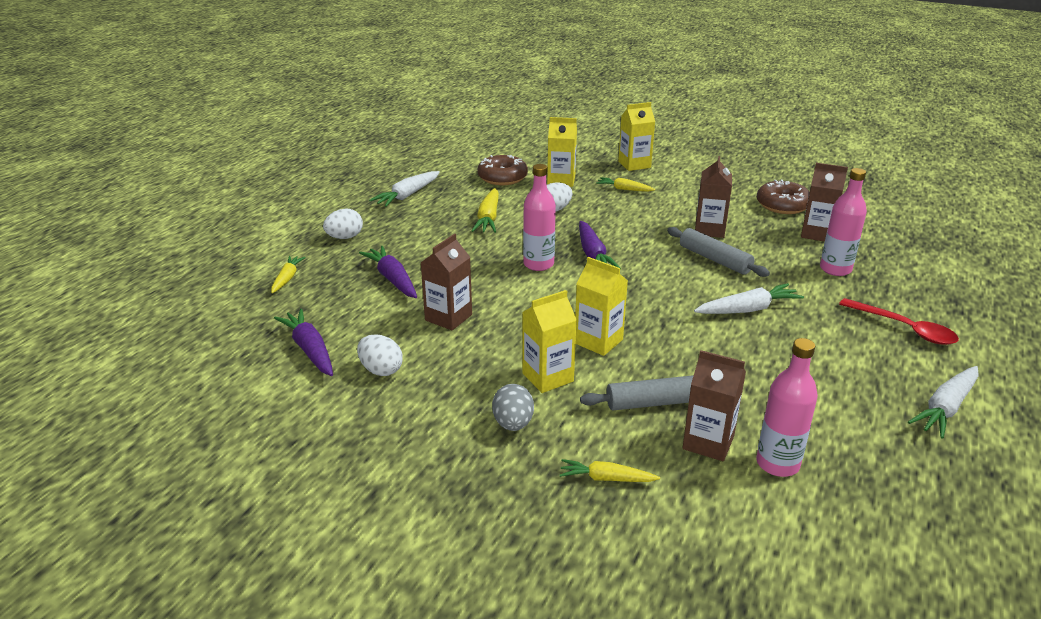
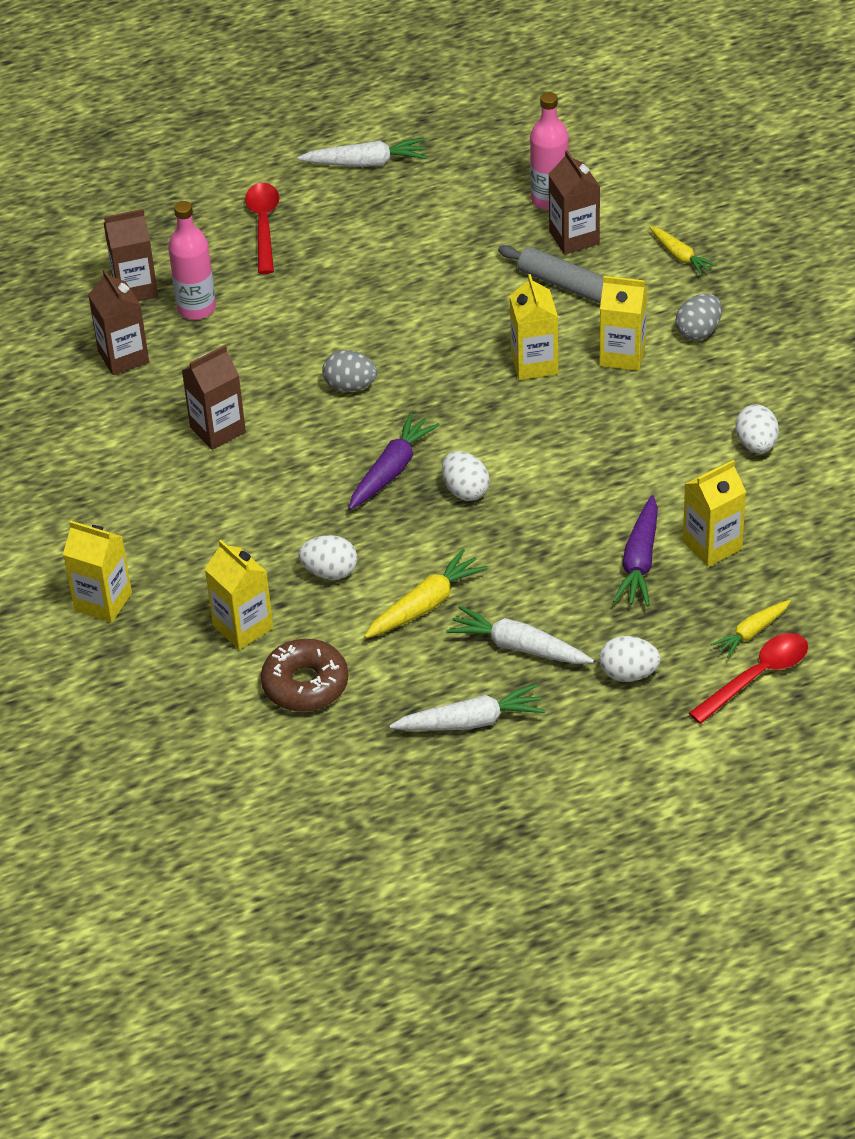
camera: 135 degrees left, 15 degrees up
purple carrot [274,309,333,376] -> none
brown carton [421,233,472,330] -> brown carton moved to [104,209,158,301]
pink bottle [523,164,556,271] -> white egg [442,451,490,501]
yellow carrot [596,177,655,192] -> none
grey rolling pin [667,227,770,277] -> none
white carrot [694,283,804,314] -> white carrot moved to [446,606,594,664]
brown donut [757,179,810,214] -> none
none -> grey egg [322,350,377,392]
none -> yellow carton [683,460,746,567]
none -> red spoon [689,633,808,724]

